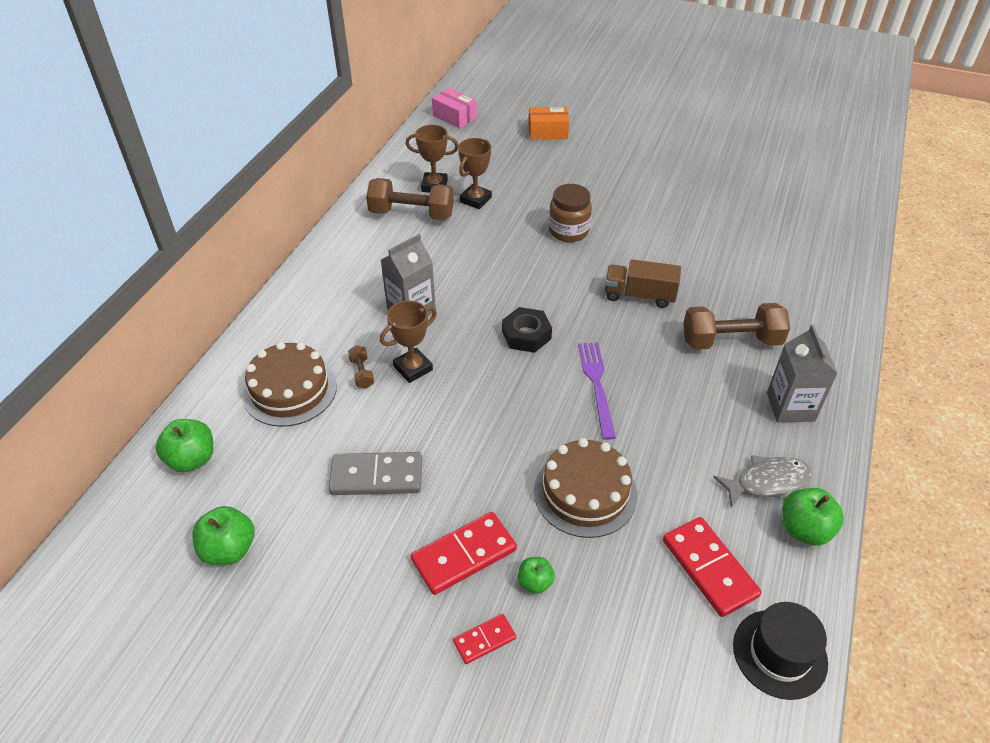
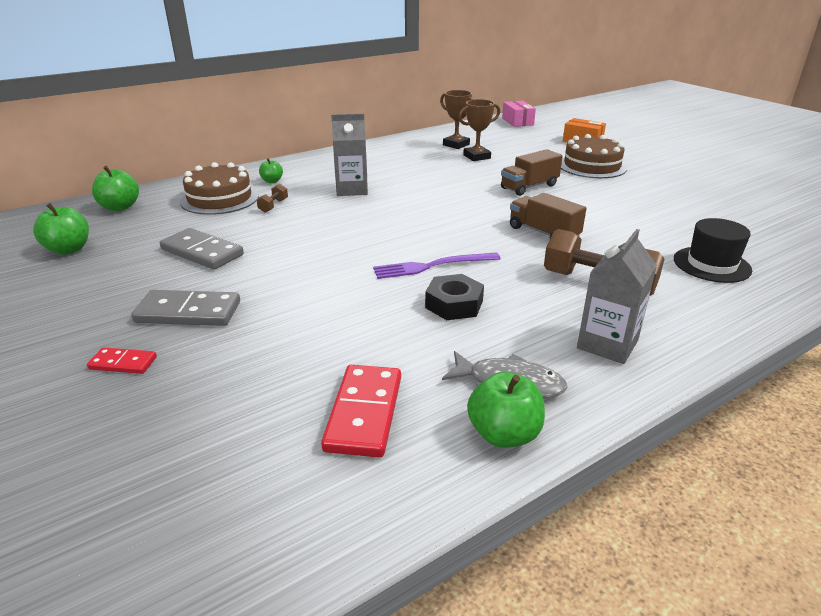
camera: 35 degrees right, 15 degrees down
brown dumbbell [366,178,454,220] -> none
brown trophy [380,301,437,383] -> none
red domino [411,512,517,595] -> grey domino [131,290,240,326]
black nut [502,307,552,353] -> black nut moved to [425,274,484,320]
green apple [518,557,555,594] -> green apple moved to [259,158,283,183]
brown cake [534,438,637,538] -> brown cake moved to [561,134,627,178]
brown jar [549,184,592,242] -> brown truck [501,149,563,196]
purple fork [578,342,616,440] -> purple fork turned 135 degrees counterclockwise [373,253,501,279]
black hat [733,602,828,700] -> black hat moved to [674,218,752,283]

